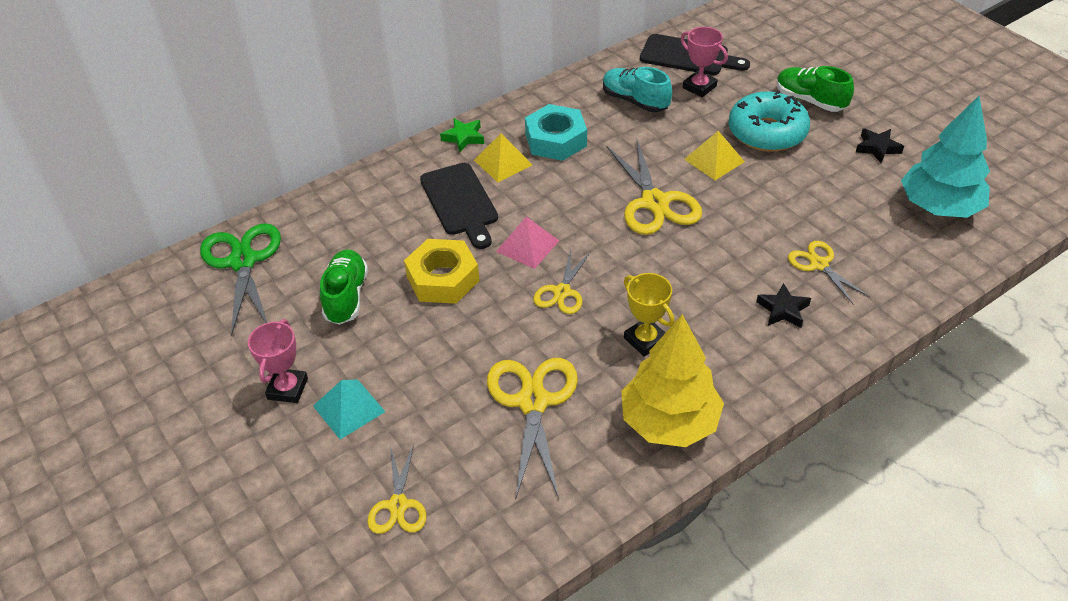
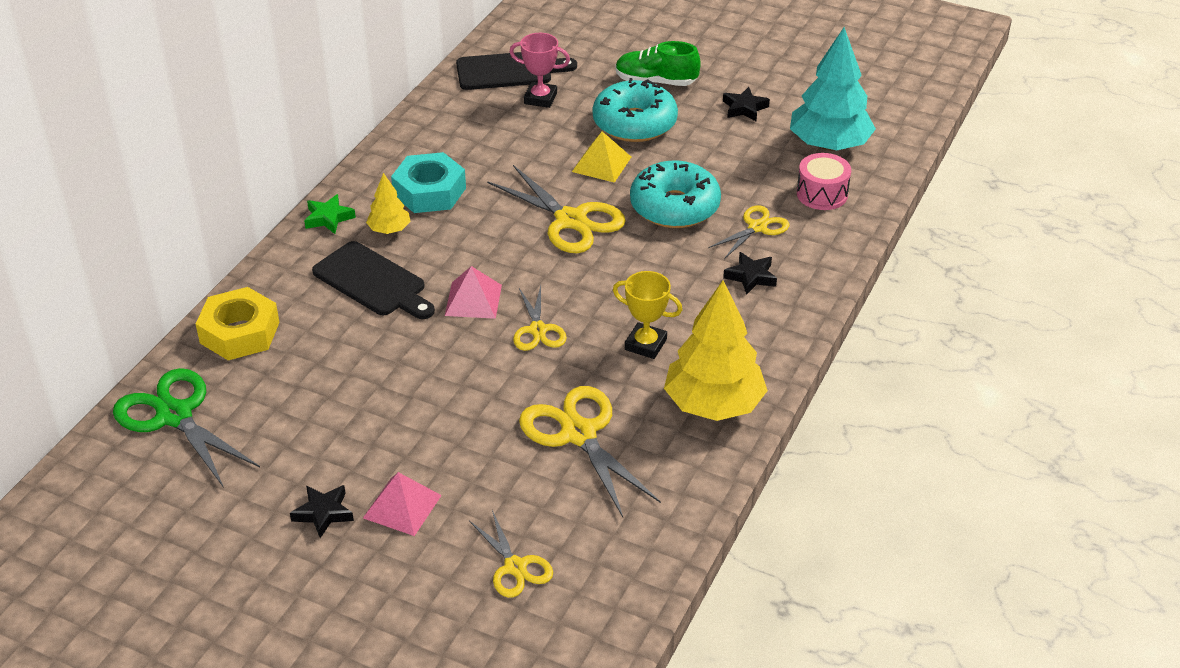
camera: 30 degrees left, 5 degrees down
pink trophy [248,319,308,403] -> black star [290,485,354,538]
turquoise pyramid [313,379,386,439] -> pink pyramid [363,472,442,536]
green shoe [320,249,368,325] -> none
yellow nut [404,239,480,304] -> yellow nut moved to [196,287,280,360]
yellow pyramid [474,133,532,182] -> yellow tree [366,173,411,234]
turquoise shoe [603,67,672,112] -> none
yellow scissors [788,241,870,305] -> yellow scissors turned 105 degrees clockwise [708,205,789,259]
none -> turquoise donut [630,161,721,228]
none -> pink drum [797,153,851,210]

